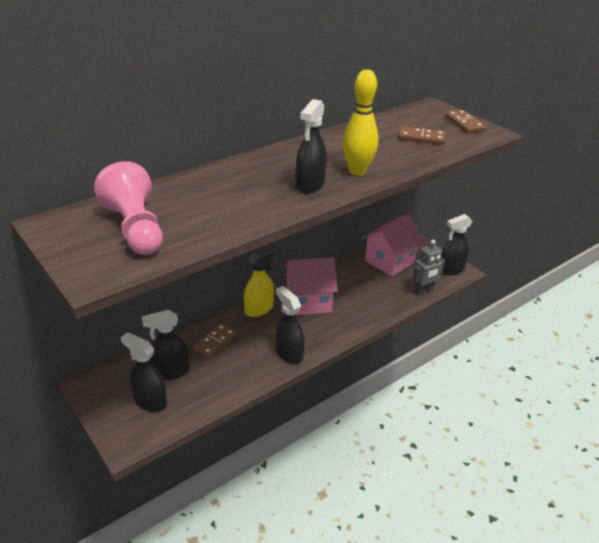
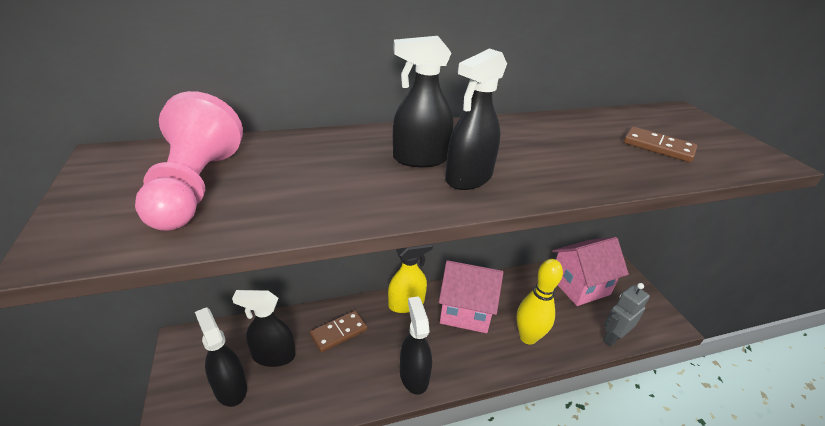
camera: 20 degrees right, 0 degrees up
yellow bowling pin [342,69,378,176] -> yellow bowling pin moved to [516,259,563,345]
grey robot [412,240,445,295] -> grey robot turned 150 degrees clockwise [603,283,650,347]
black spray bottle [441,214,472,275] -> black spray bottle moved to [393,36,453,167]
brown domino [445,110,486,133] -> none

